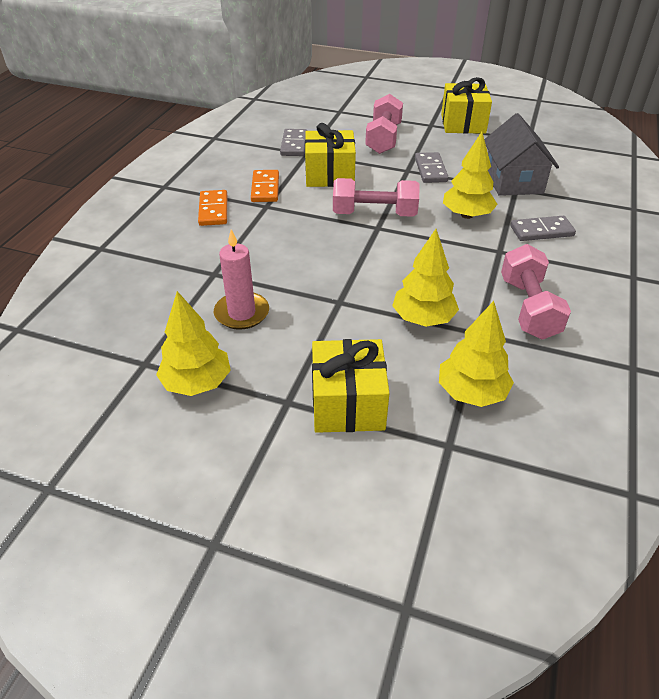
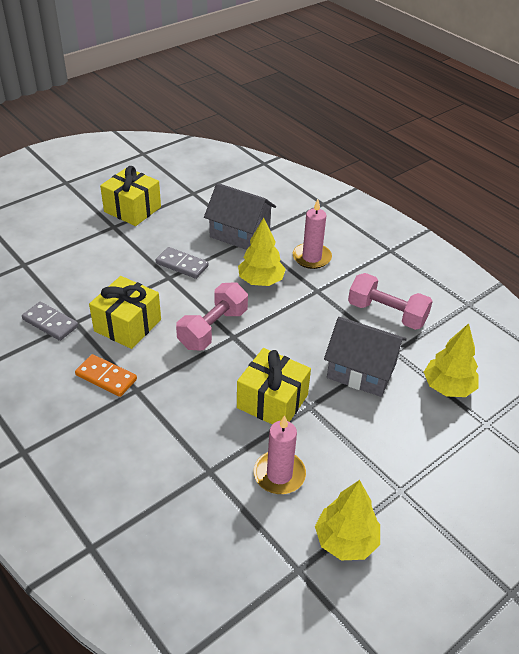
camera: 60 degrees left, 0 degrees up
orange domino [198,190,227,226] -> none
yellow gift [312,339,389,433] -> yellow gift moved to [237,348,311,425]
pink dumbbell [365,94,403,154] -> none
yellow tree [392,229,459,327] -> grey house [324,317,407,397]
grey domino [510,216,576,241] -> pink candle [293,199,332,269]

